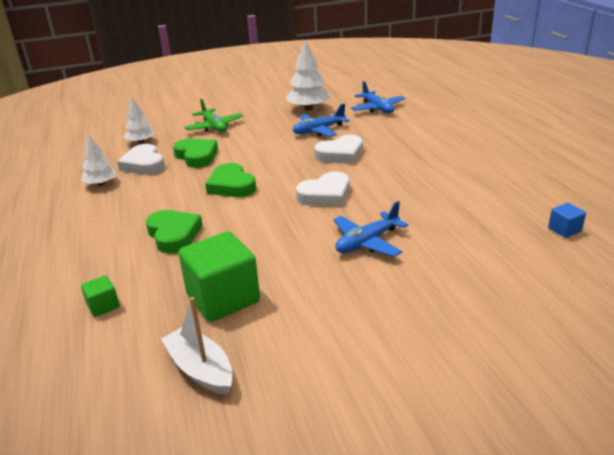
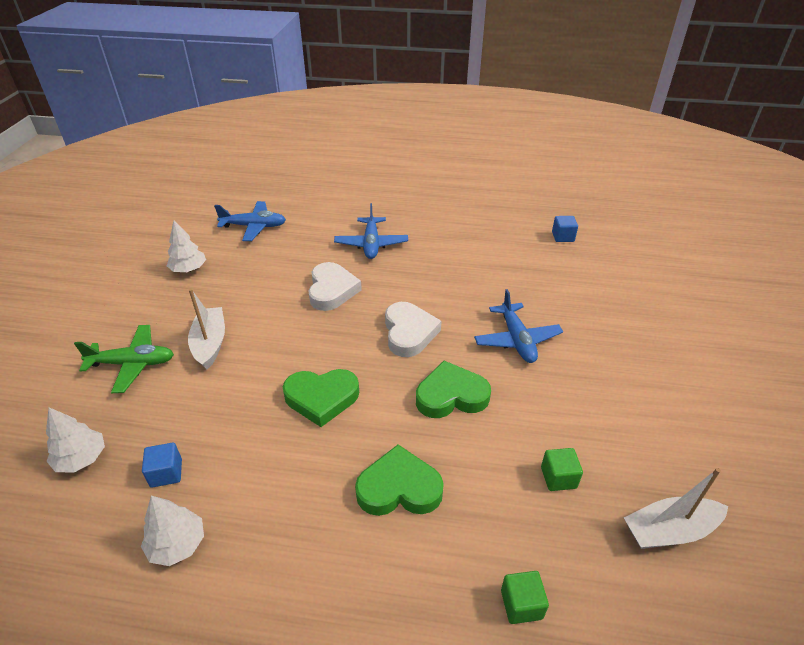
camera: 65 degrees left, 10 degrees up
white heart [117,144,165,175] -> blue cube [142,443,182,488]
green heart [173,139,218,168] -> green heart moved to [416,361,491,418]
green cube [178,231,260,322] -> green cube [541,448,583,491], size x0.46
white tree [285,40,330,111] -> white tree [167,221,206,272], size x0.63
blue plane [293,103,349,137] -> blue plane moved to [334,203,408,259]
none -> white boat [188,289,225,369]

